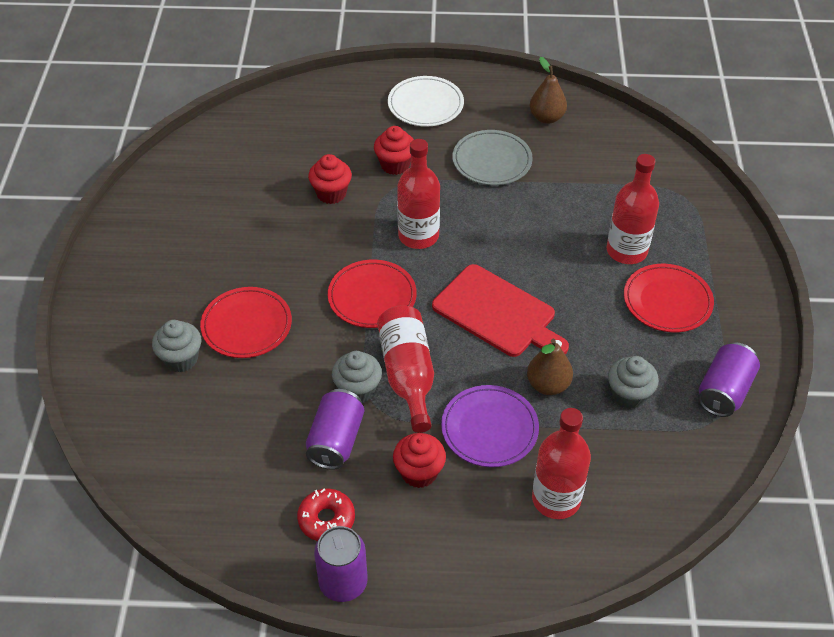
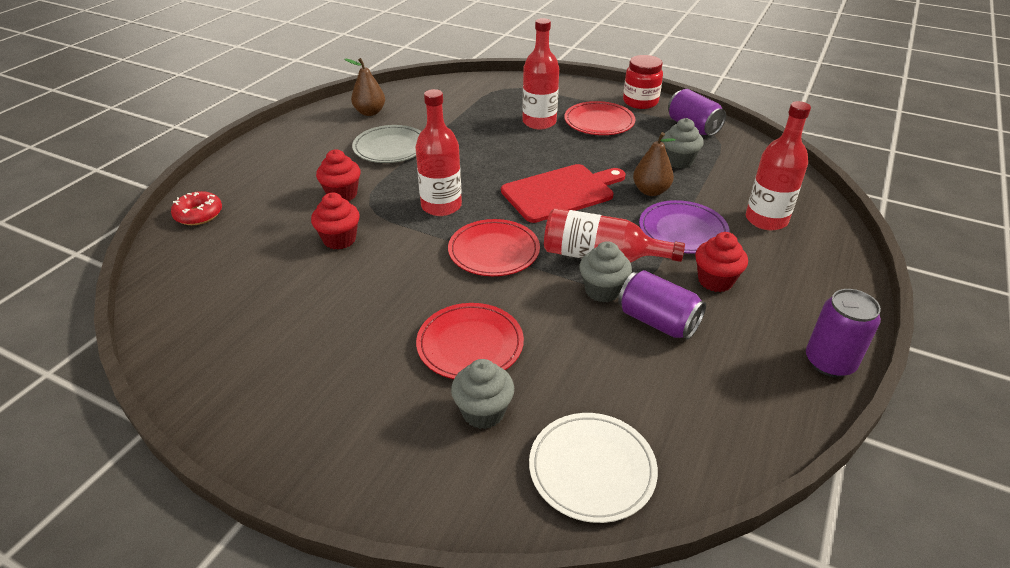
camera: 65 degrees left, 10 degrees down
red donut [297,488,355,541] -> red donut moved to [171,191,222,225]
white plate [388,76,464,127] -> white plate moved to [529,413,658,523]
none -> red jar [623,55,663,109]

